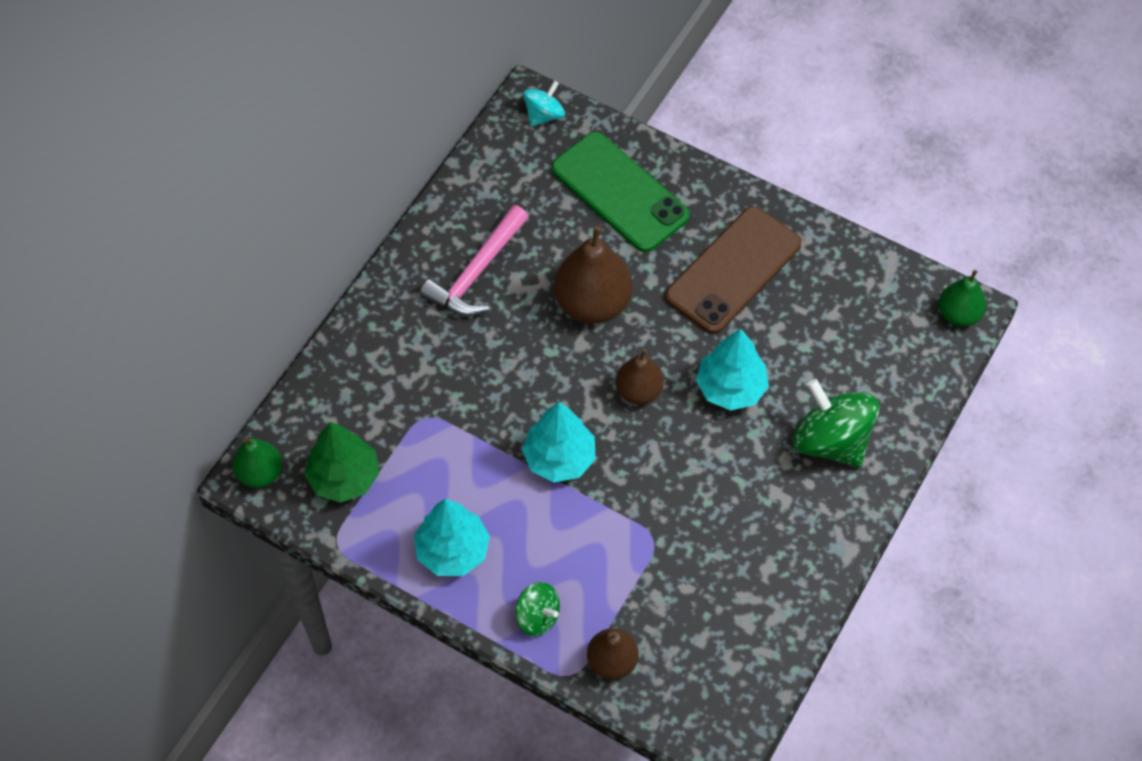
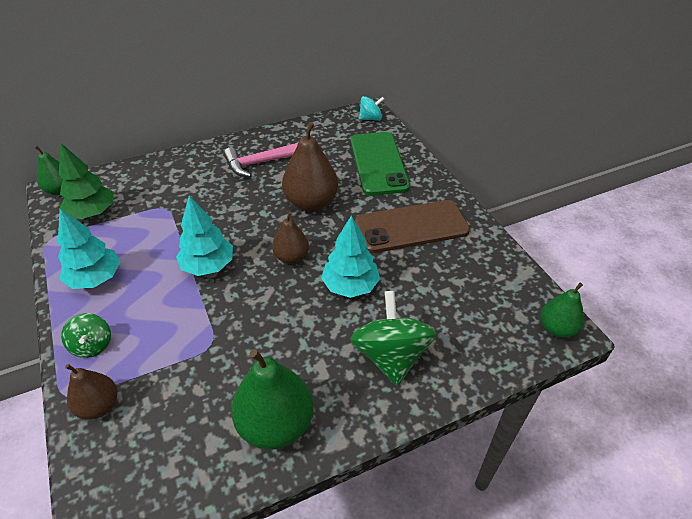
camera: 35 degrees right, 15 degrees down
none -> green pear [231,349,314,449]

